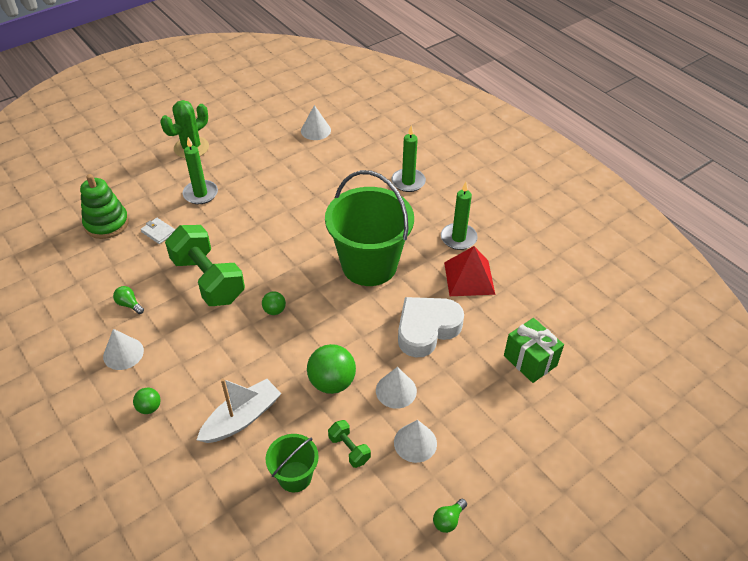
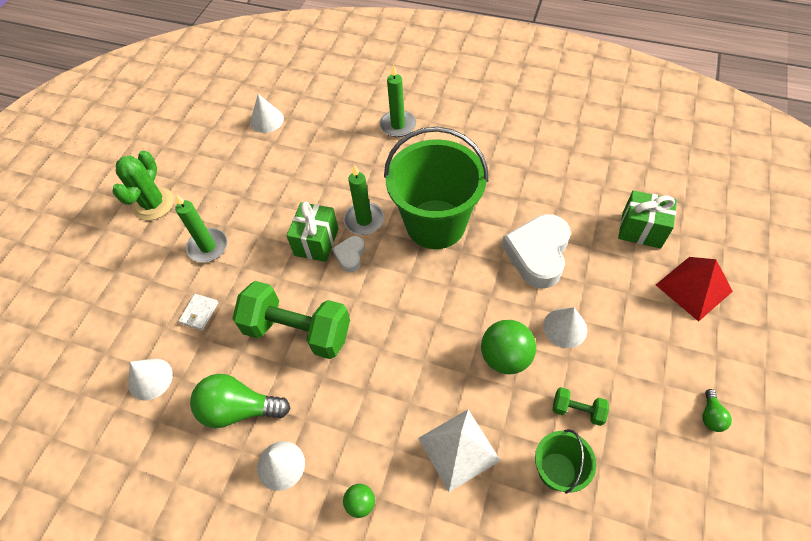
camera: 30 degrees left, 10 degrees up
green stacking toy [80,174,129,239] -> none
green light bulb [113,286,144,314] -> green light bulb [190,374,291,428], size x2.12
white wallet [140,218,175,244] -> white wallet turned 75 degrees counterclockwise [178,294,218,331]
white boat [197,378,281,443] -> white pyramid [418,410,501,492]
green ball [262,291,286,315] -> none
white cone [394,420,437,463] -> white cone moved to [128,359,173,401]
green candle [441,182,478,250] -> green candle moved to [344,165,384,235]
red pyramid [444,246,495,296] -> red pyramid moved to [656,257,733,322]
none -> green gift [287,202,339,262]
none -> white heart [332,236,365,272]

